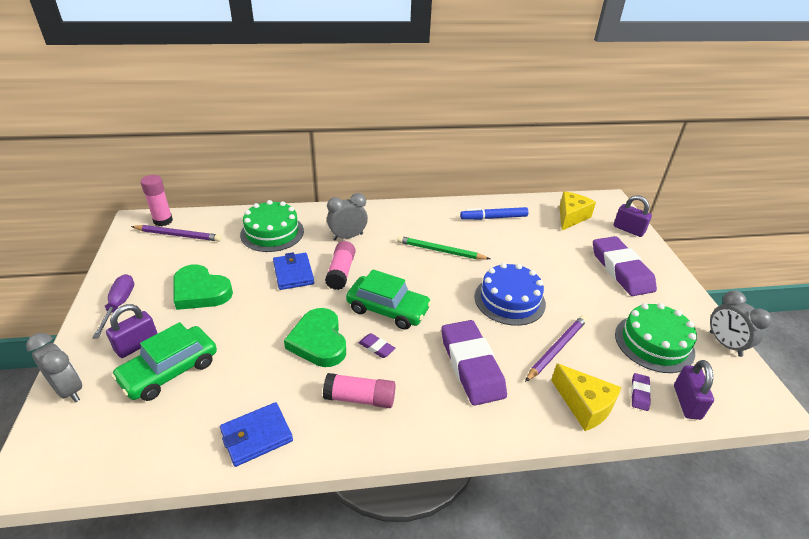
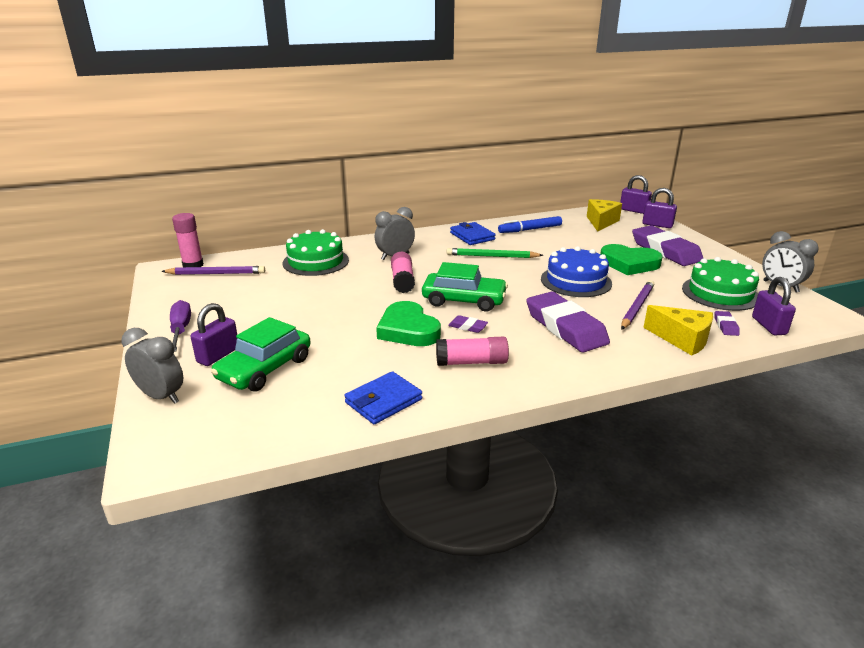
camera: 10 degrees left, 10 degrees down
green heart [173,264,233,310] -> green heart moved to [600,244,663,275]
blue wallet [273,252,314,290] -> blue wallet moved to [450,222,496,245]
none -> purple padlock [620,175,652,214]

